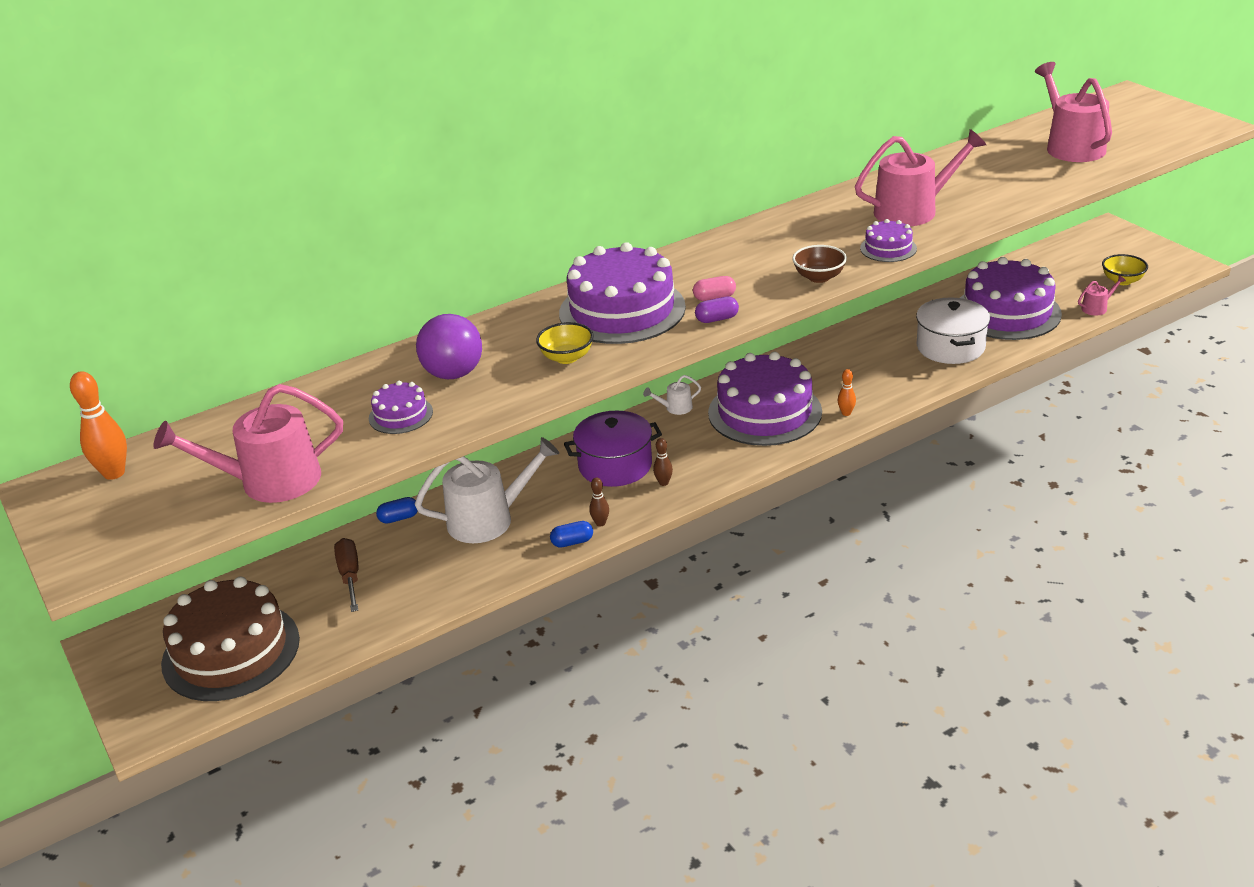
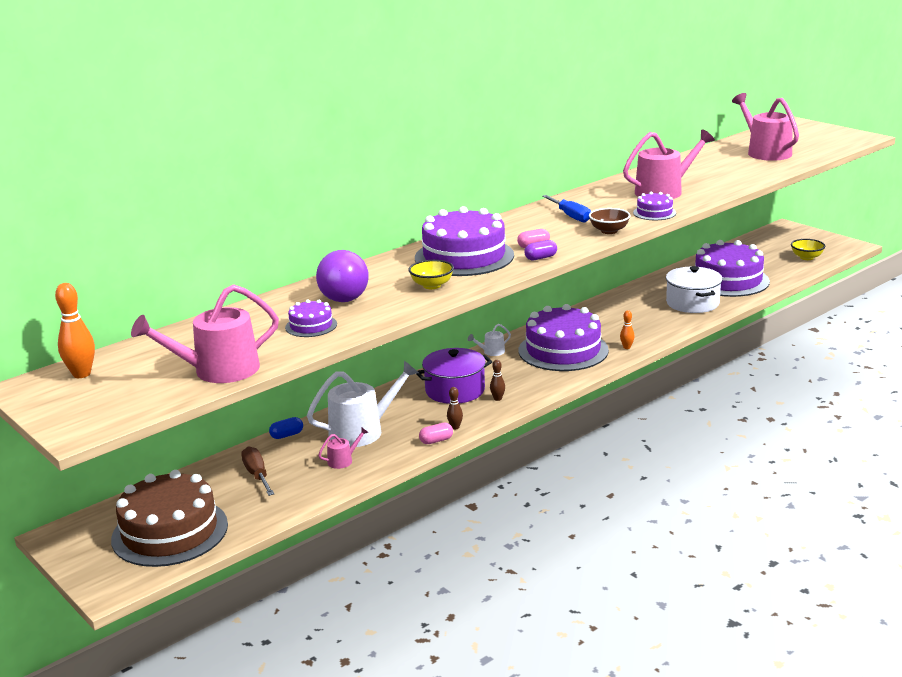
camera: 10 degrees left, 10 degrees down
blue capsule [550,521,593,548] -> pink capsule [419,423,453,444]
pink watering can [1078,275,1126,316] -> pink watering can moved to [318,427,369,469]
none -> blue screwdriver [542,195,591,223]

